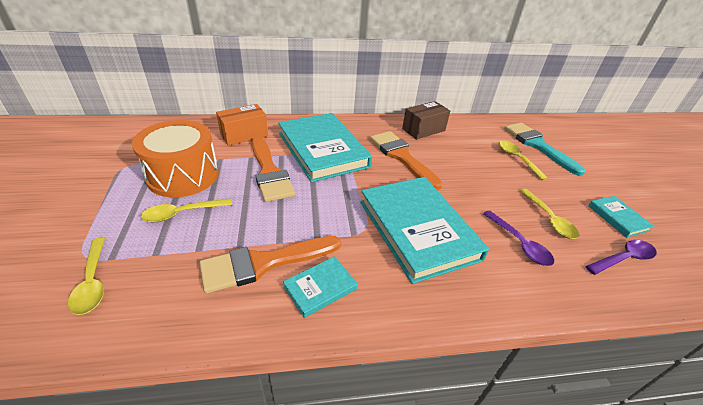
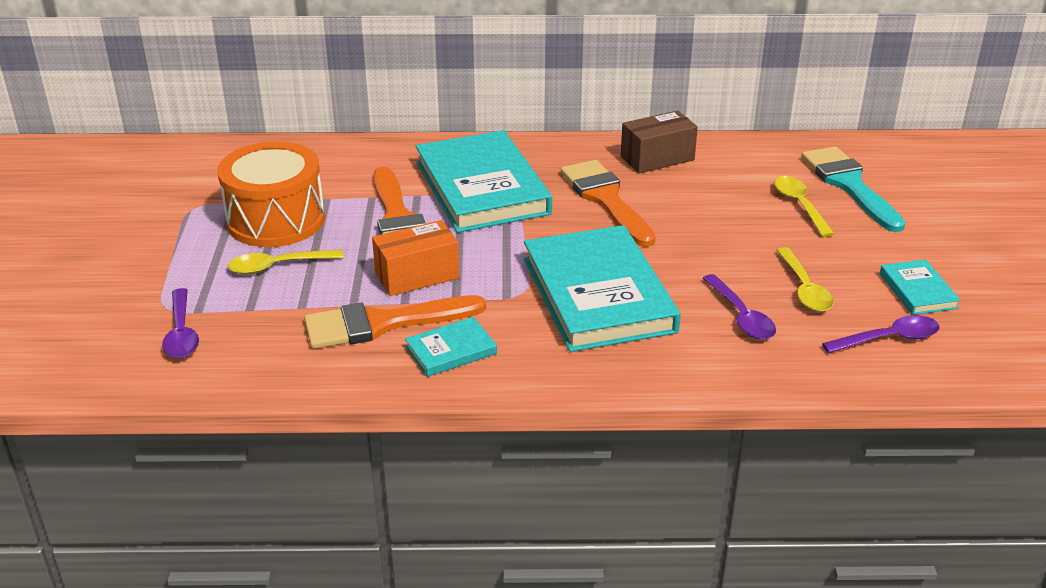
camera: 10 degrees right, 5 degrees down
yellow spoon [68,238,105,315] -> purple spoon [162,288,199,358]
orange box [216,104,268,146] -> orange box moved to [372,220,460,296]

